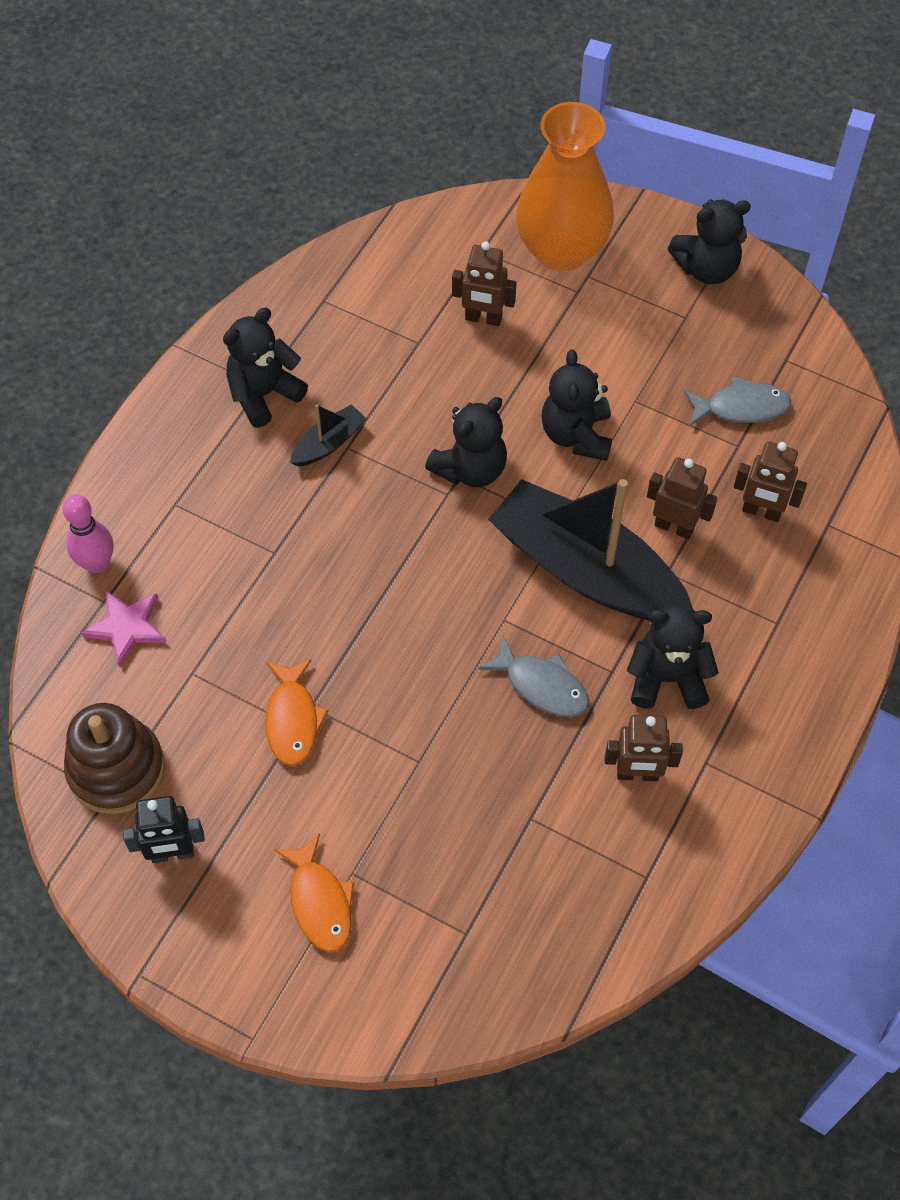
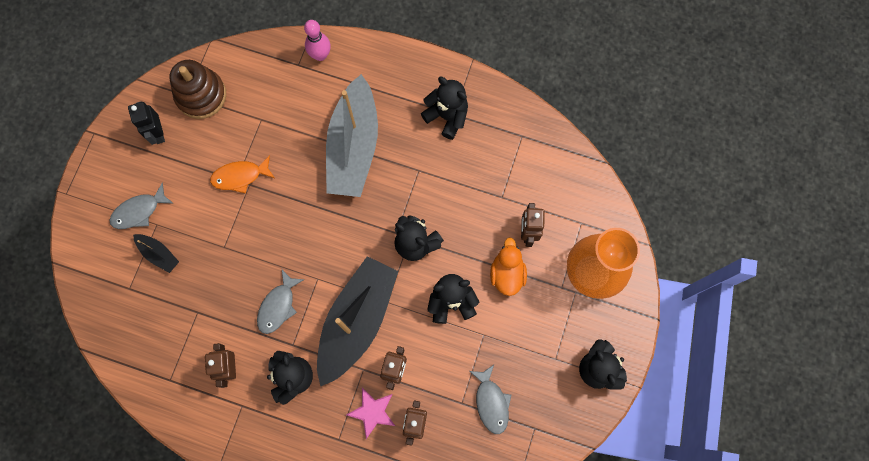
camera: 80 degrees right, 15 degrees up
pink star [81,591,167,667] -> pink star moved to [346,388,395,439]
orange fish [275,834,354,952] -> grey fish [109,183,174,229]
black boat [290,404,367,466] -> black boat moved to [133,234,179,273]
none -> grey boat [326,74,378,197]
none -> orange duck [490,237,527,296]

